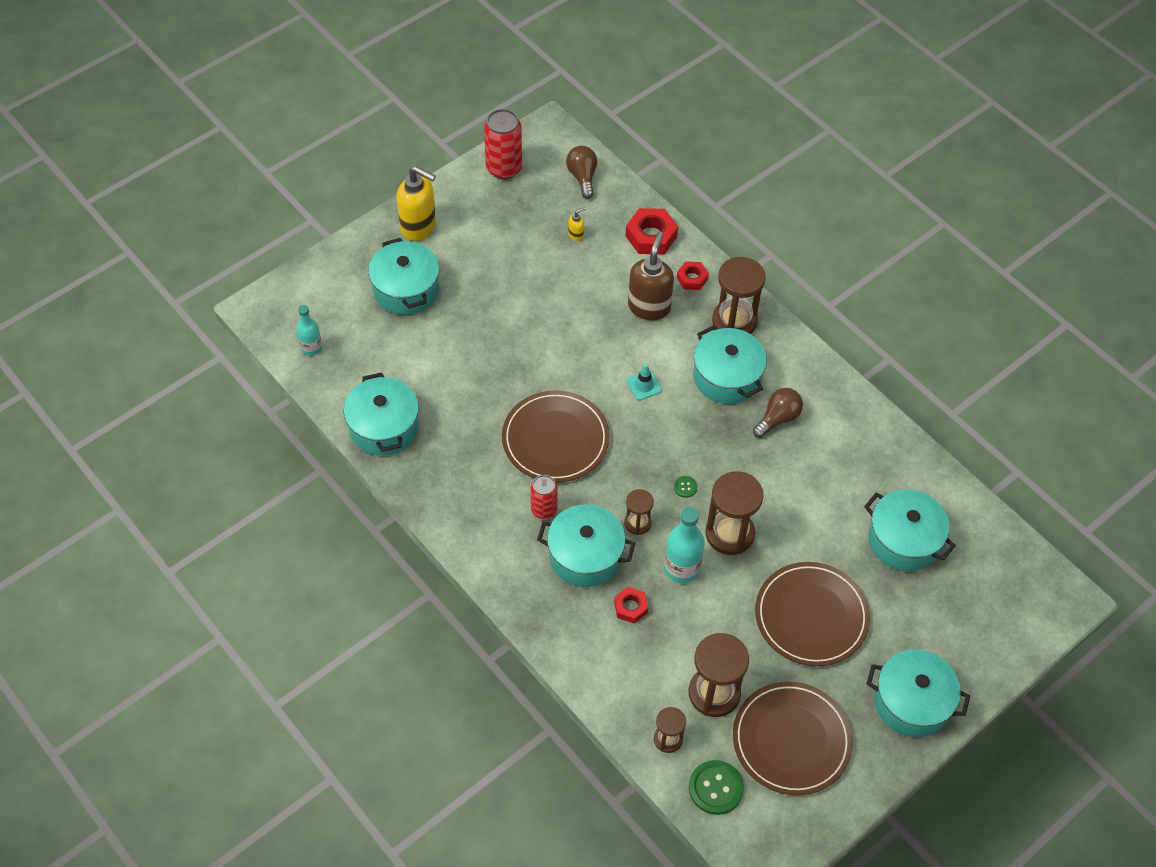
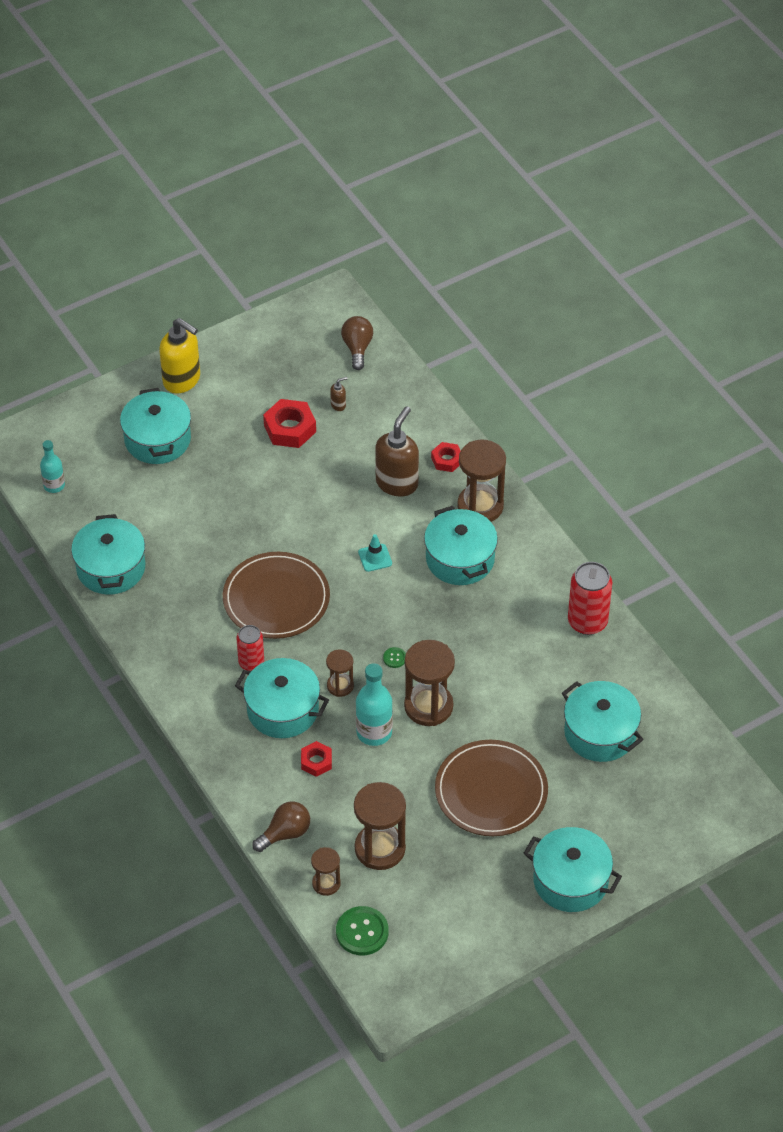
camera: 10 degrees right, 5 degrees down
red can [484,109,522,179] -> red can moved to [568,562,612,635]
yellow soap dispenser [568,207,585,241] -> brown soap dispenser [330,377,348,411]
red nut [626,208,678,254] -> red nut moved to [263,399,316,448]
brown plate [733,681,853,795] -> none
brown light bulb [753,388,803,438] -> brown light bulb moved to [252,801,310,852]

